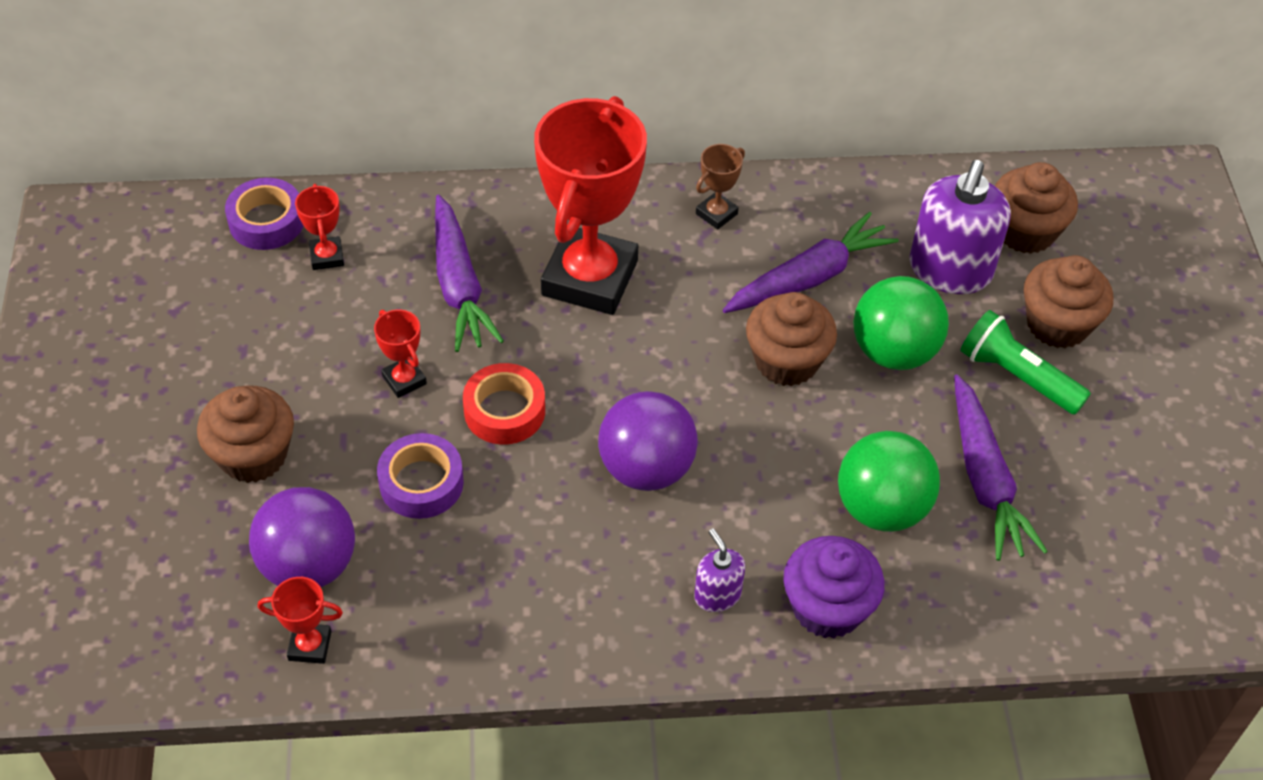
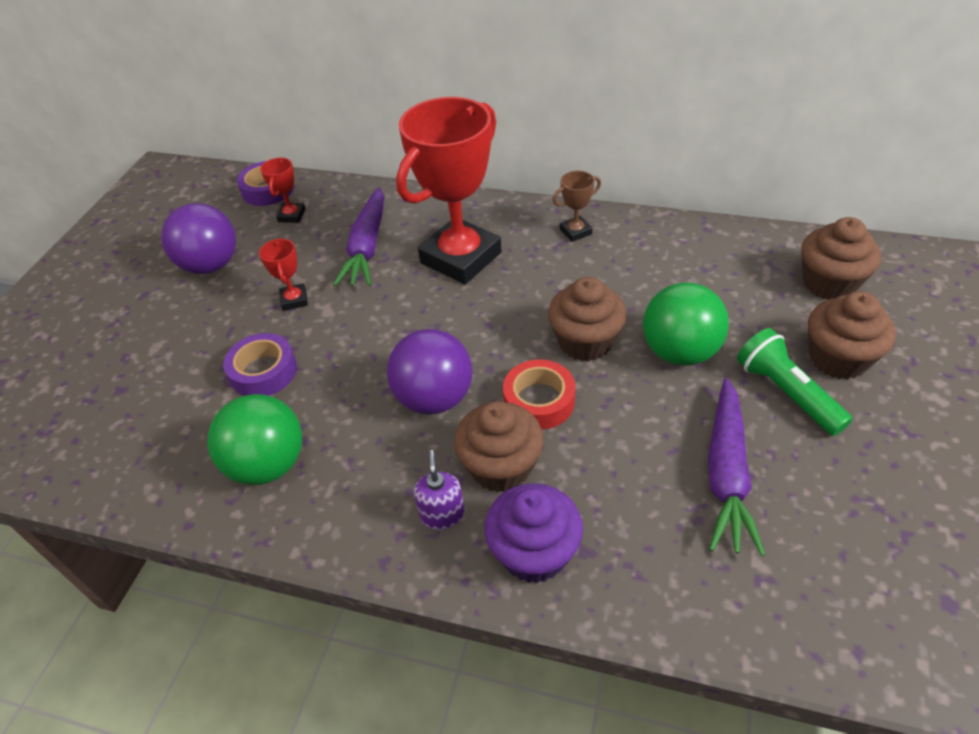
camera: 25 degrees right, 5 degrees down
brown cupcake [197,385,294,483] -> brown cupcake moved to [454,401,544,492]
purple ball [249,487,355,587] -> purple ball moved to [161,203,236,274]
red trophy [258,577,343,664] -> none
red tape [463,363,545,445] -> red tape moved to [503,359,575,429]
purple carrot [723,212,899,313] -> none
green ball [838,431,940,532] -> green ball moved to [207,394,302,485]
purple soap dispenser [909,160,1011,294] -> none

